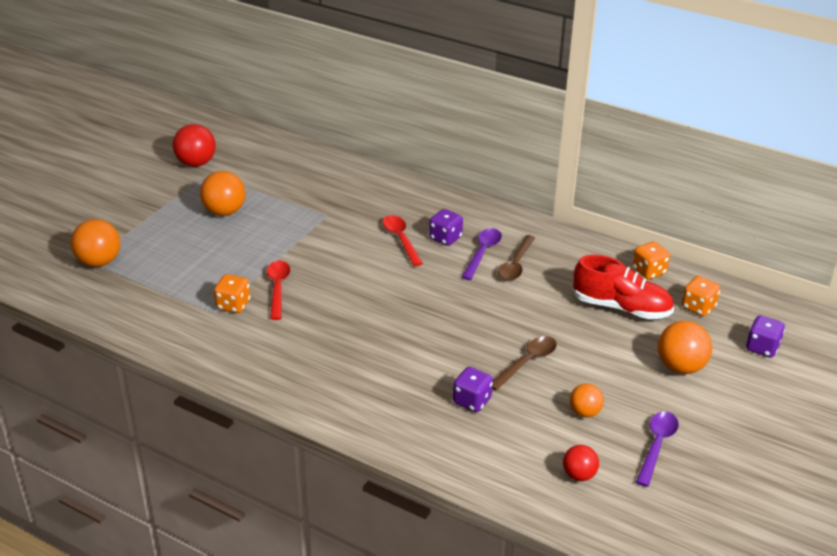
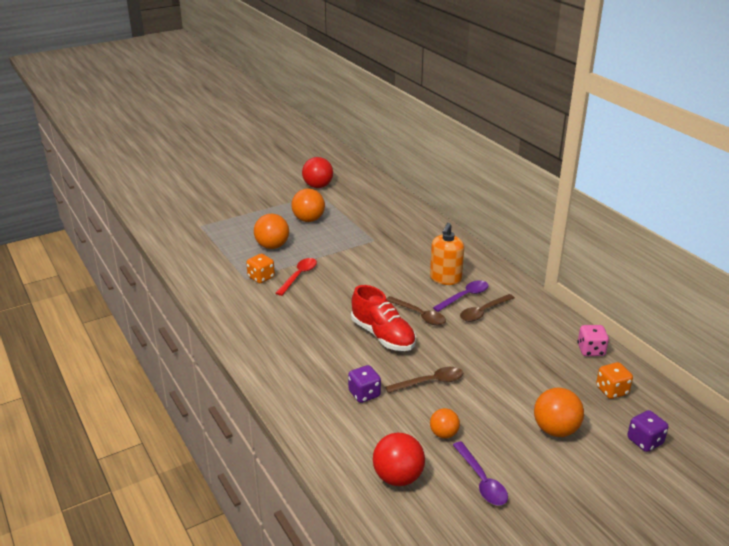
camera: 30 degrees right, 5 degrees down
orange ball [71,219,120,267] -> orange ball moved to [254,214,289,249]
red spoon [383,215,423,266] -> none
purple dice [429,209,463,246] -> orange soap dispenser [430,223,464,285]
red ball [563,445,599,481] -> red ball [373,433,425,486], size x1.64
red shoe [573,255,674,319] -> red shoe moved to [351,285,416,351]
orange dice [632,241,670,280] -> pink dice [577,325,609,356]
purple spoon [636,411,679,487] -> purple spoon turned 105 degrees clockwise [453,441,508,506]
none -> brown spoon [386,296,446,325]

